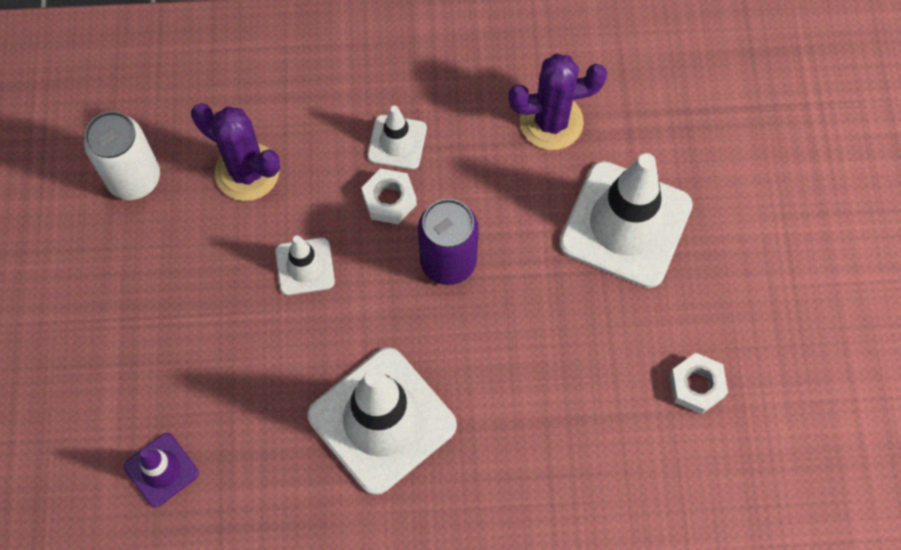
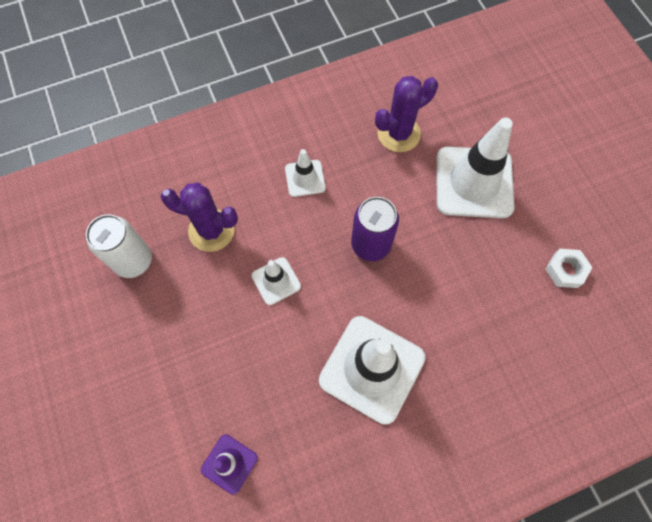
camera: 20 degrees left, 0 degrees up
white nut [361,168,417,224] -> none

